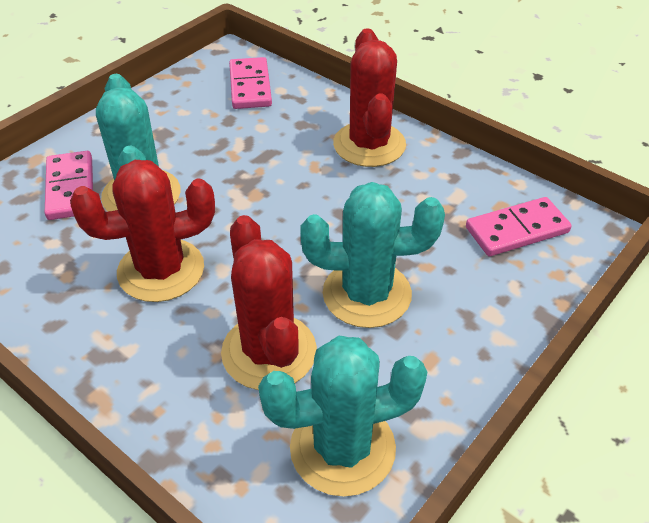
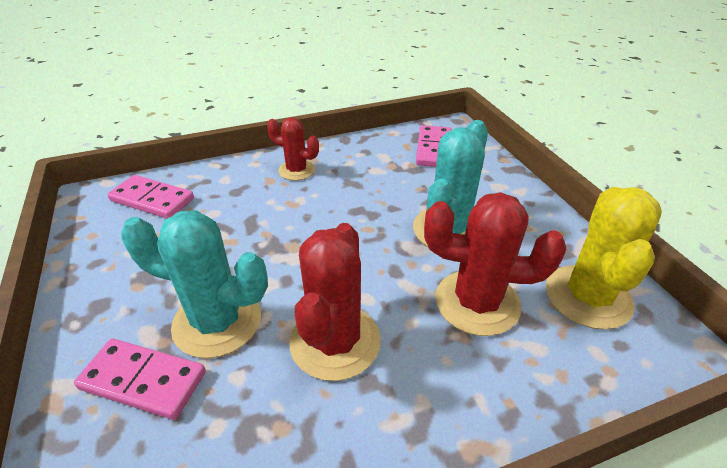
camera: 60 degrees left, 5 degrees down
turquoise cactus [258,336,427,497] -> yellow cactus [546,187,662,330]
red cactus [333,29,406,167] -> red cactus [267,117,319,181], size x0.60

